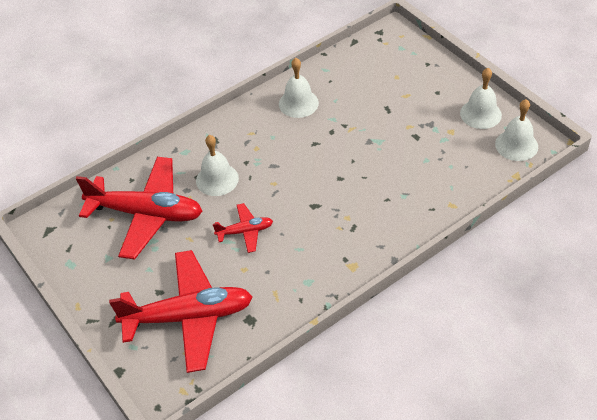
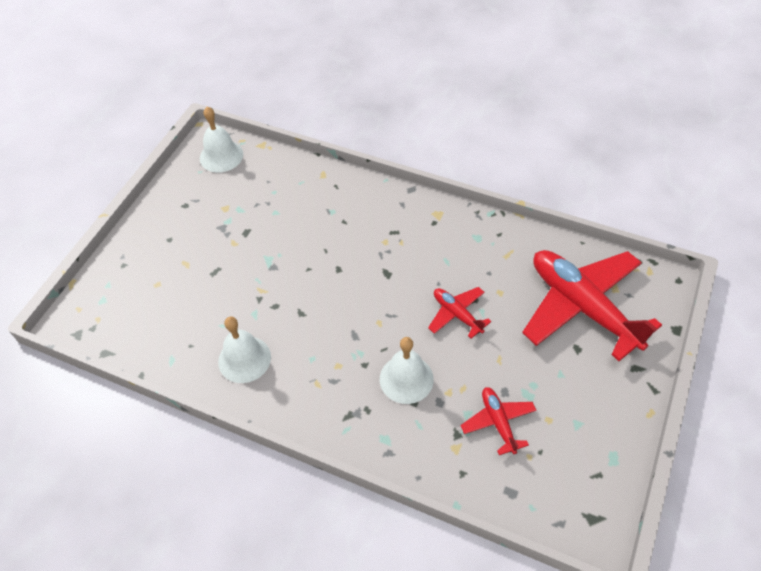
camera: 120 degrees left, 5 degrees up
red plane [76,157,203,259] -> red plane [461,387,537,455], size x0.47
white bell [460,68,502,129] -> none

